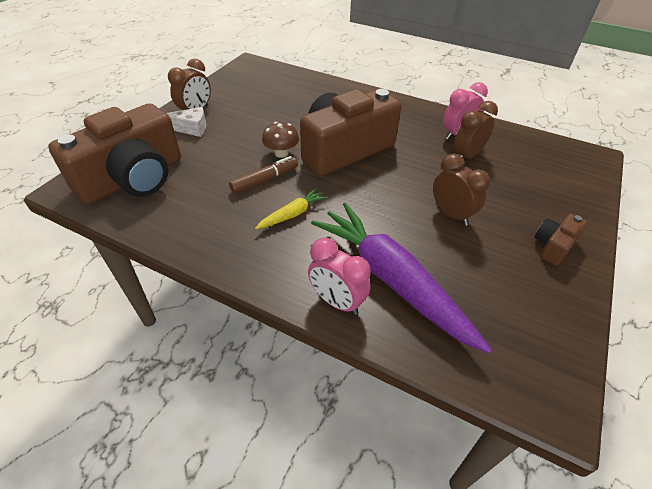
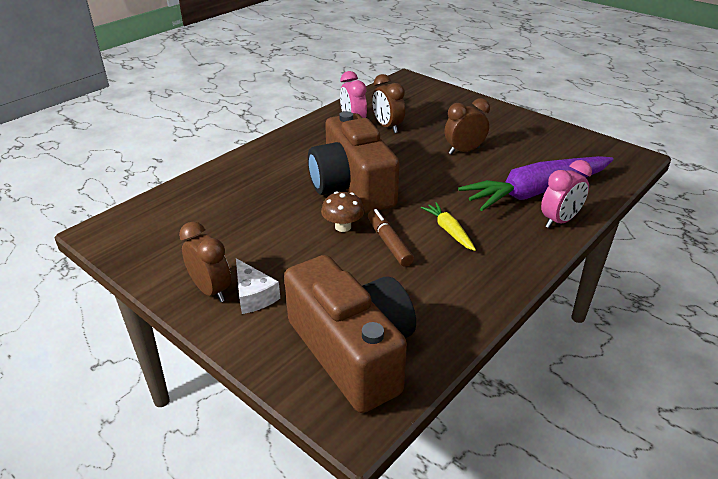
camera: 75 degrees left, 10 degrees down
white cheese [166,107,206,137] -> white cheese turned 135 degrees clockwise [236,258,280,314]
brown camera [535,214,587,266] -> none

